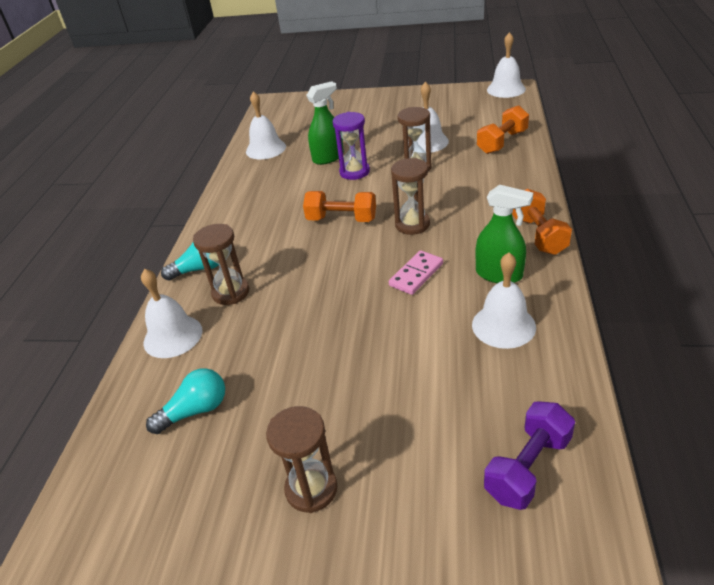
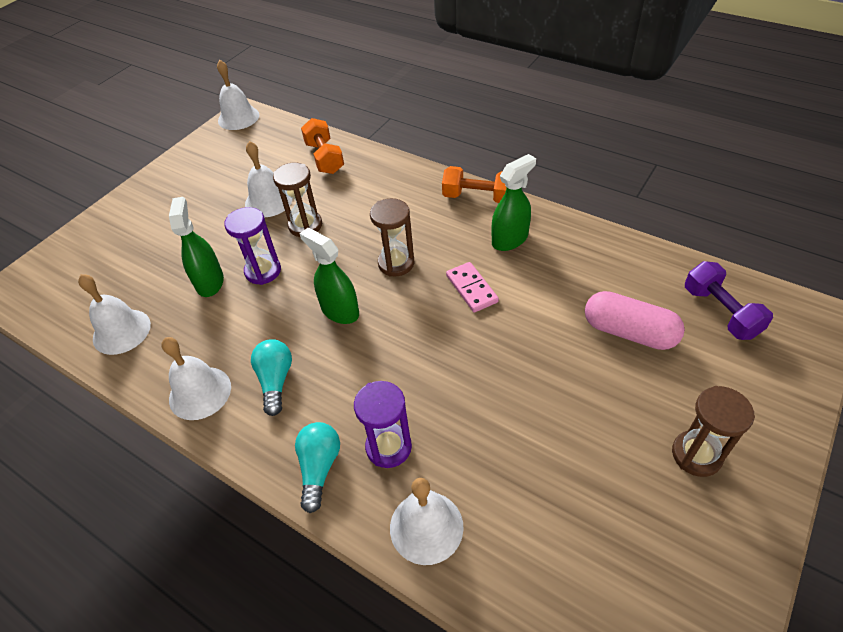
camera: 65 degrees left, 10 degrees up
turquoise light bulb [146,368,225,434] -> turquoise light bulb moved to [251,339,292,416]
brown hourglass [193,224,249,305] -> purple hourglass [354,381,412,468]
orange dumbbell [303,191,376,222] -> green spray bottle [299,228,359,324]
white bell [472,253,536,349] -> white bell moved to [161,337,231,420]
none -> pink capsule [585,291,685,350]

